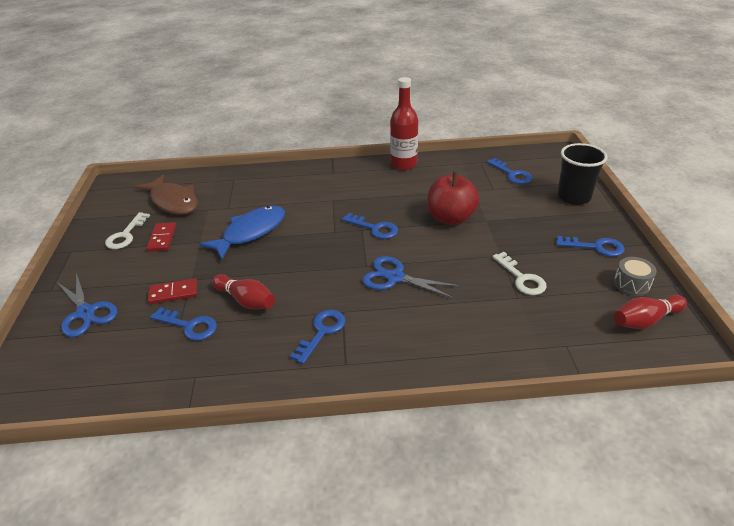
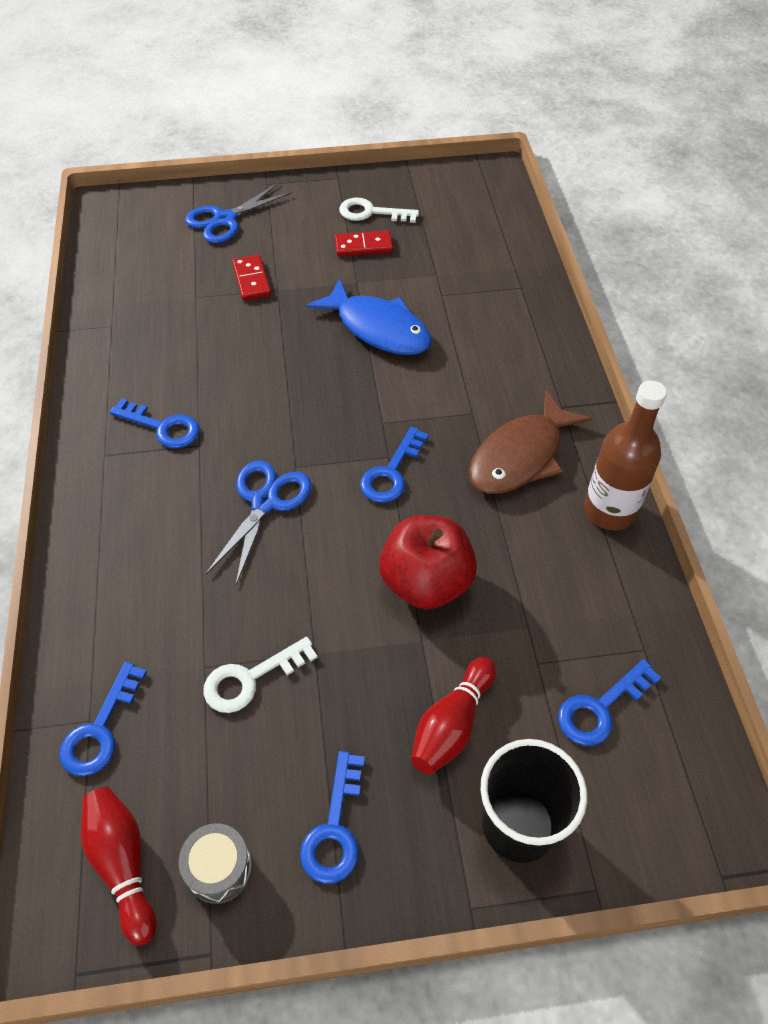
camera: 85 degrees right, 15 degrees up
brown fish [135,174,198,215] -> brown fish moved to [469,390,592,494]
blue key [150,307,217,341] -> blue key moved to [59,662,147,776]
red bowling pin [212,274,275,310] -> red bowling pin moved to [411,657,496,774]
red bottle [390,77,418,170] -> brown bottle [584,380,667,531]

